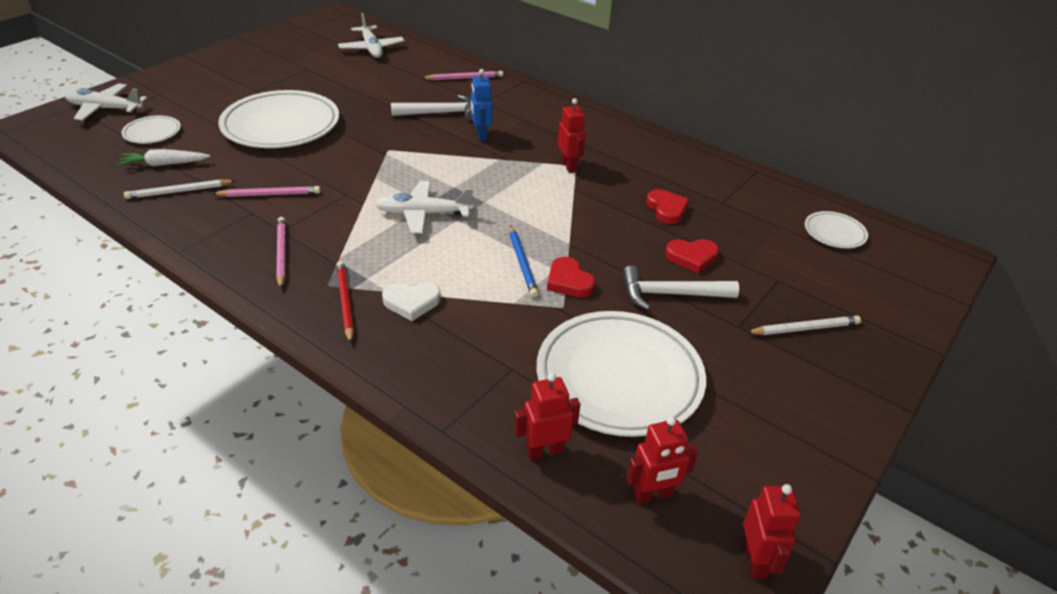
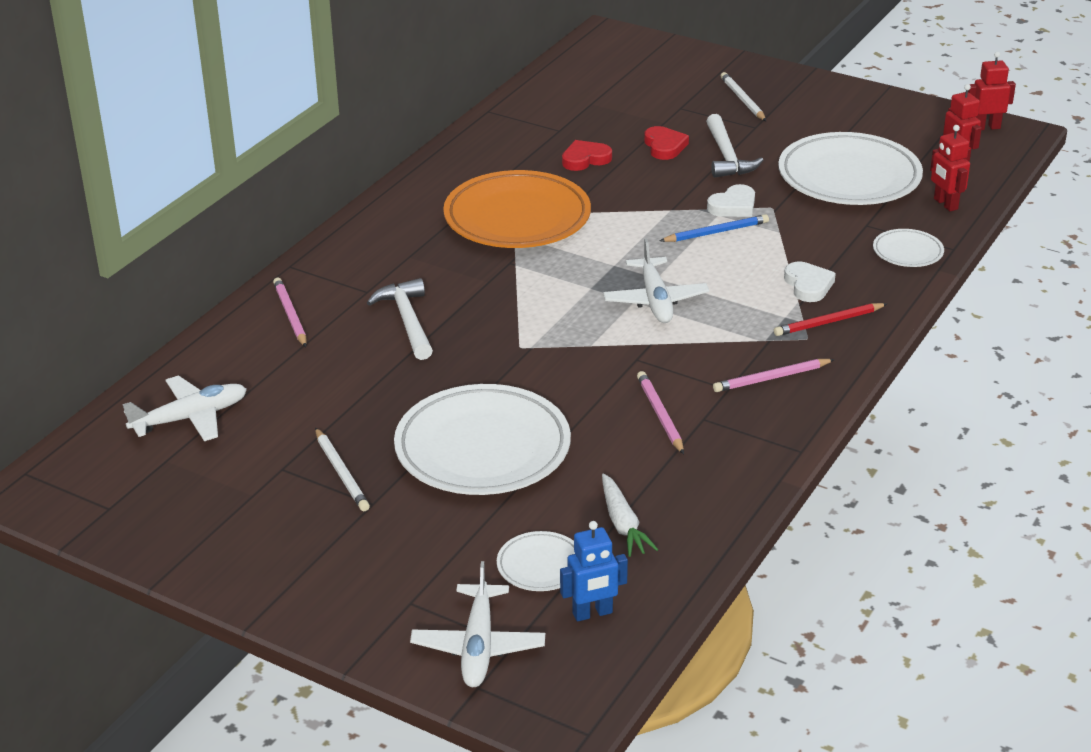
camera: 95 degrees left, 5 degrees down
white pencil [124,179,235,199] -> white pencil moved to [315,428,370,511]
blue robot [471,69,492,141] -> blue robot moved to [560,521,628,622]
red heart [547,257,595,298] -> white heart [707,184,755,217]
red robot [558,98,586,173] -> orange plate [443,170,591,248]
white plate [805,211,868,248] -> white plate moved to [873,229,944,267]

